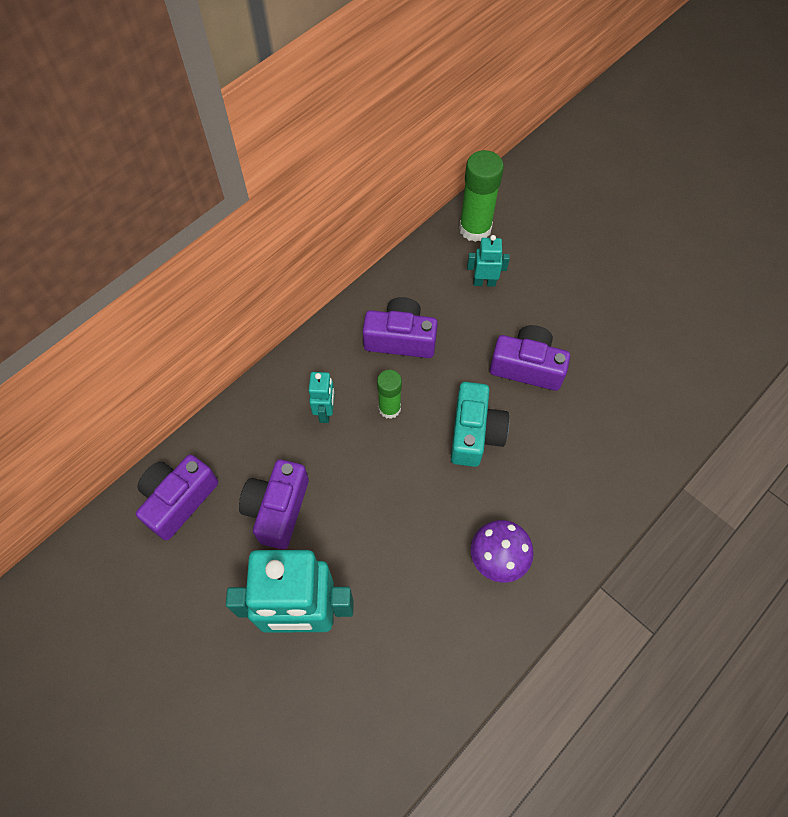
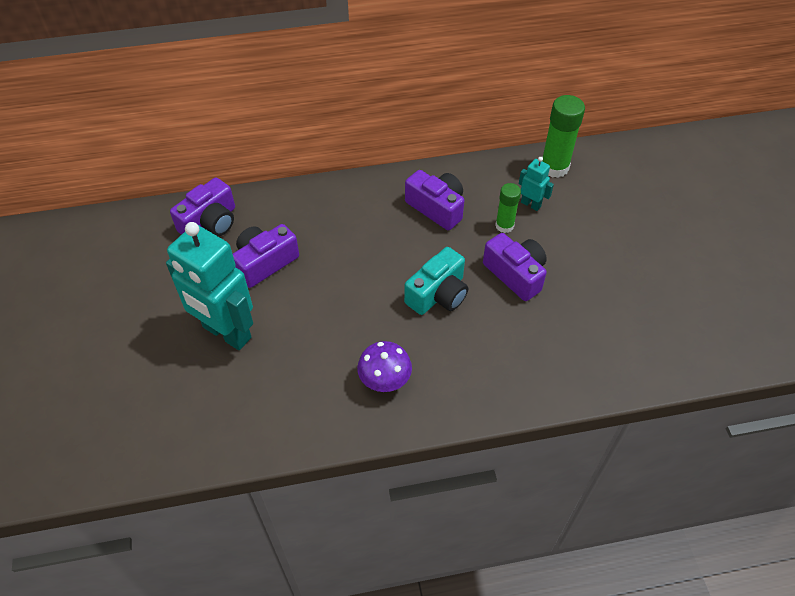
camera: 35 degrees right, 10 degrees down
purple camera [136,455,218,540] -> purple camera turned 150 degrees clockwise [170,177,235,236]
turquoise robot [309,372,335,423] -> none
green glue stick [377,370,402,419] -> green glue stick moved to [495,183,521,233]

